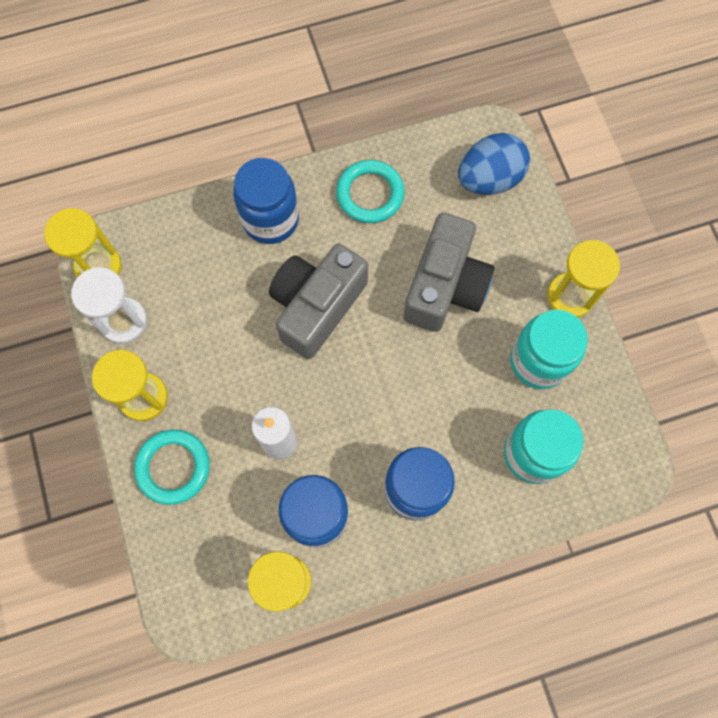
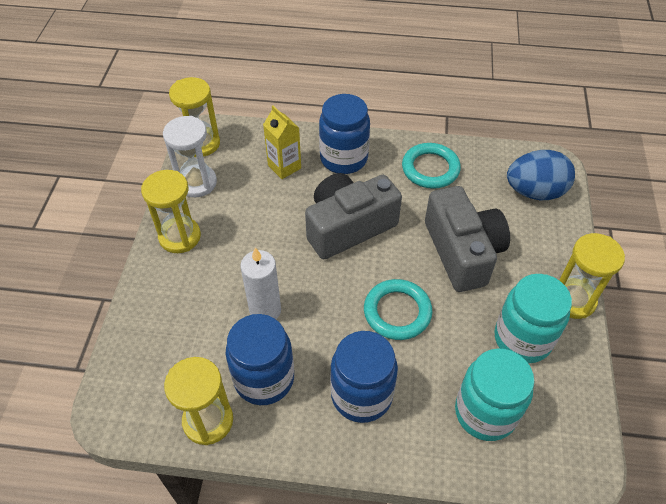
camera: 25 degrees right, 20 degrees down
turquoise ring [134,430,210,505] -> turquoise ring moved to [364,279,432,340]
grey camera [403,213,494,332] -> grey camera turned 60 degrees counterclockwise [425,186,510,292]
none -> yellow carton [263,105,301,179]

